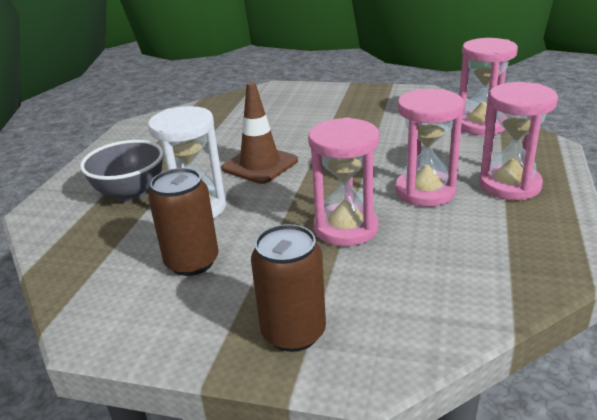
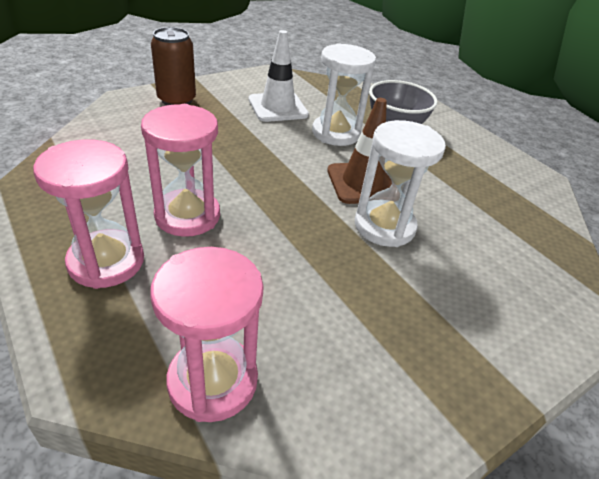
camera: 125 degrees right, 10 degrees up
brown can [148,168,219,276] -> white traffic cone [248,30,309,122]
pink hourglass [308,117,379,246] -> none
none -> white hourglass [355,120,446,247]

